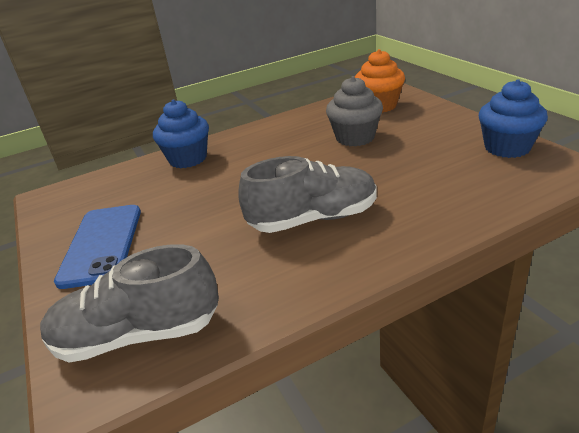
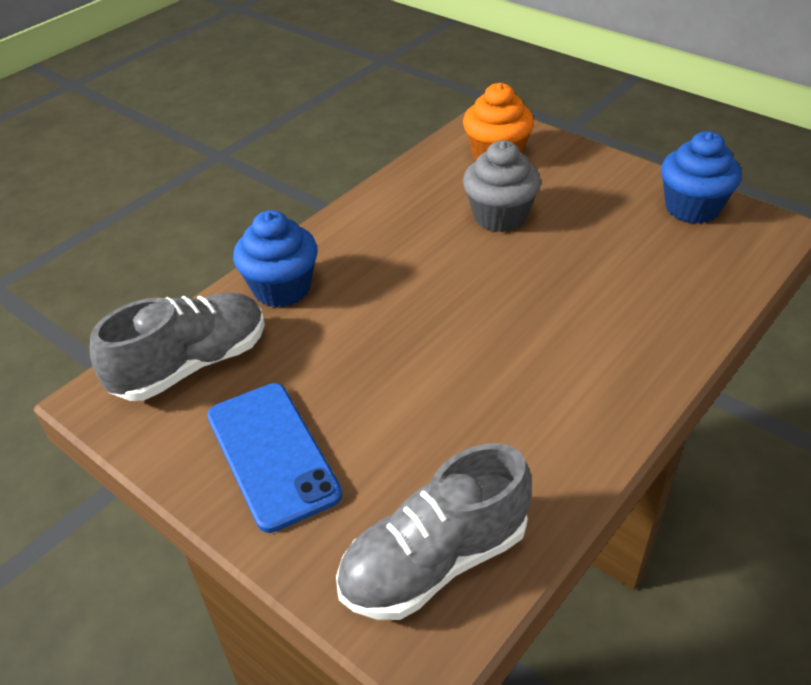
camera: 25 degrees left, 10 degrees up
grey shoe [238,156,377,233] -> grey shoe moved to [90,292,265,401]

